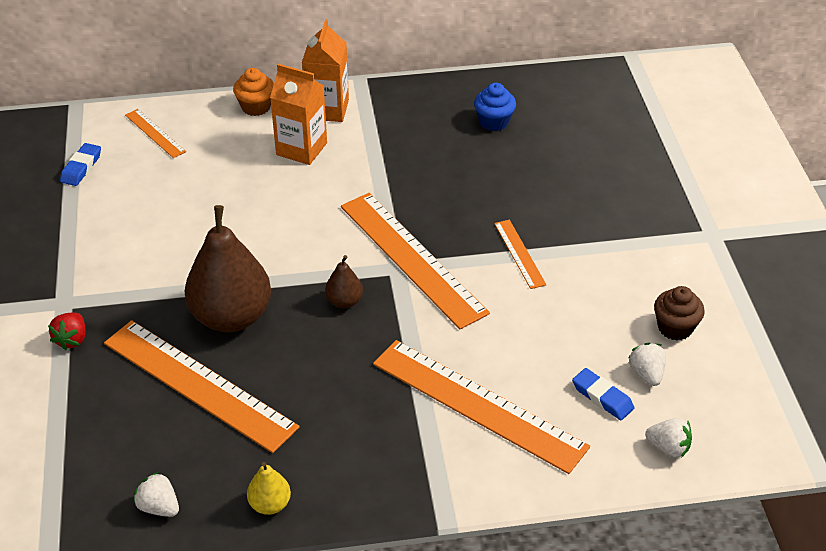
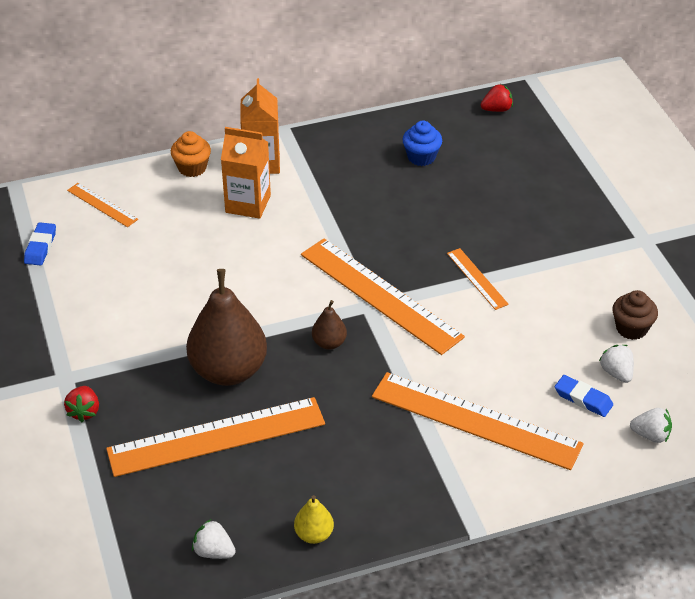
camera: 10 degrees left, 0 degrees up
orange ruler [104,320,300,453] -> orange ruler turned 45 degrees counterclockwise [106,397,325,477]
none -> red strawberry [481,84,513,112]

